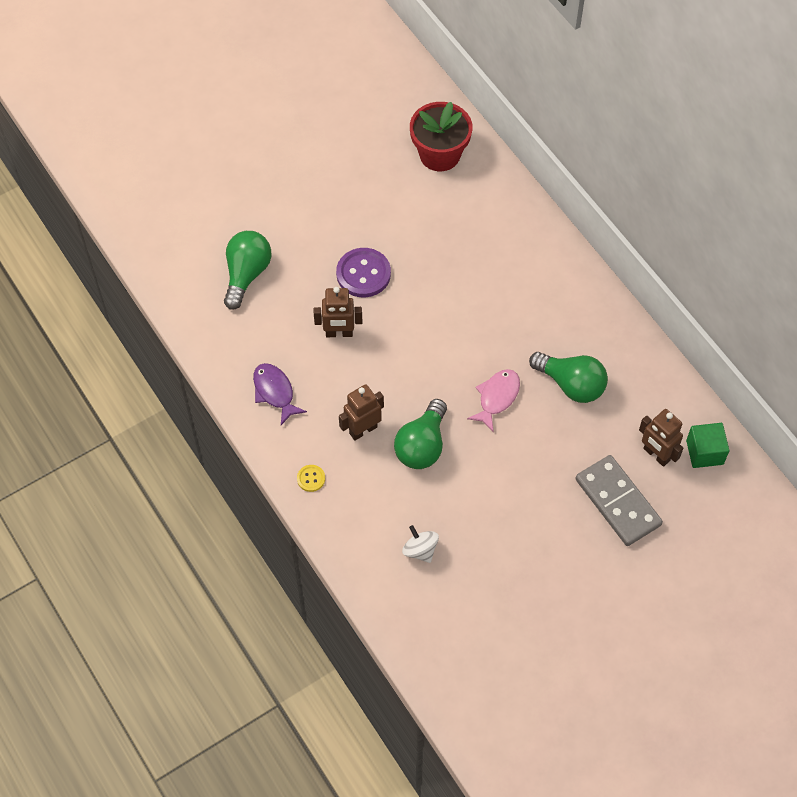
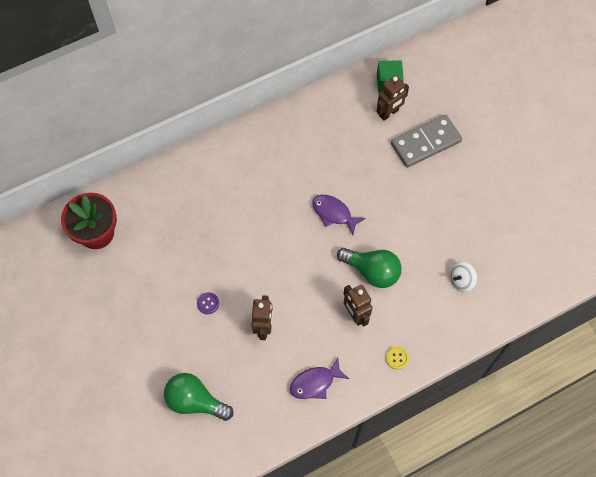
camera: 85 degrees left, 5 degrees up
purple button [336,248,391,297] -> purple button [197,292,219,314], size x0.49
pink fish [467,369,520,433] -> purple fish [312,195,366,235]
green light bulb [529,352,608,403] -> none

